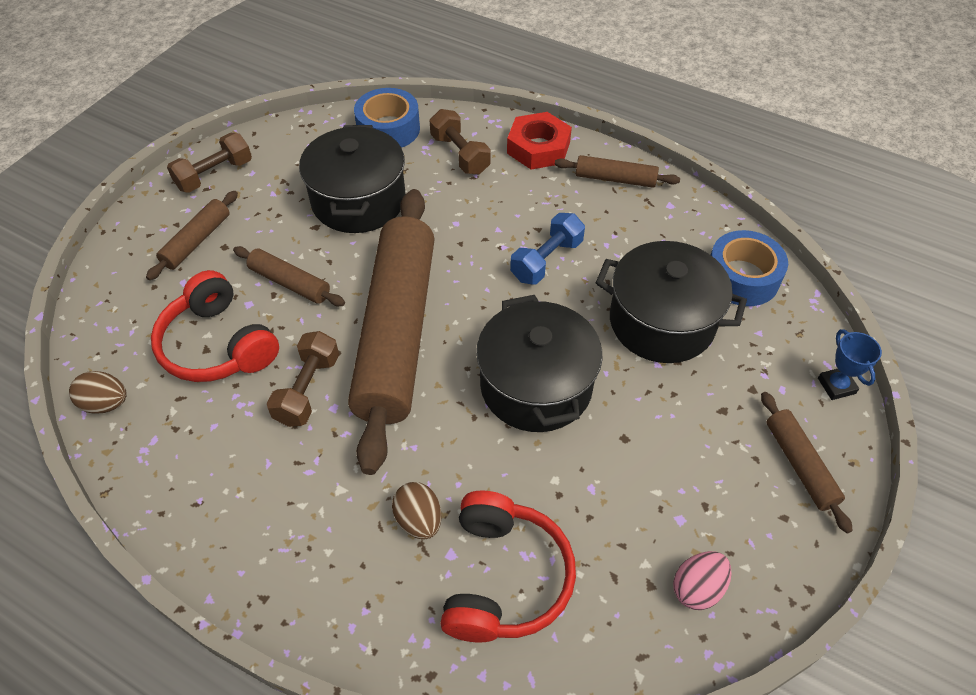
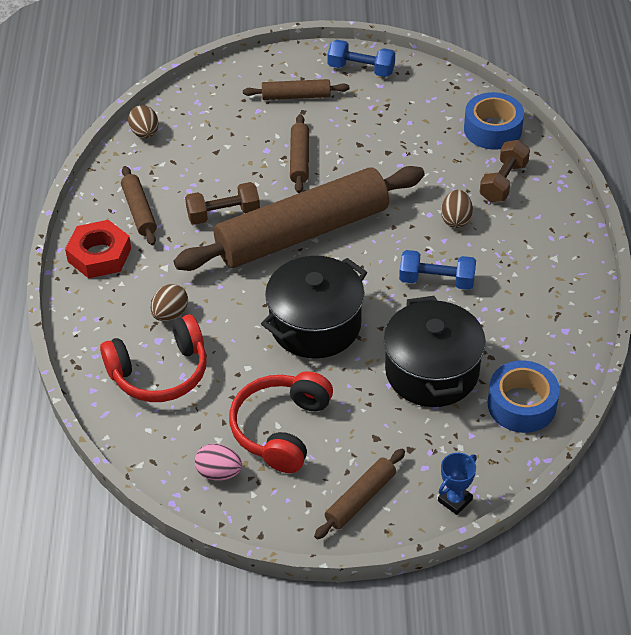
camera: 60 degrees right, 5 degrees down
red headphones [151,270,279,382] -> red headphones moved to [229,371,333,473]
brown dumbbell [167,133,252,193] -> blue dumbbell [327,40,395,77]
black pot [299,125,405,233] -> none
red nut [507,112,572,170] -> red nut moved to [65,220,131,278]
brown rolling pin [555,155,680,188] -> brown rolling pin moved to [121,166,157,245]
none -> brown egg [441,190,473,228]

